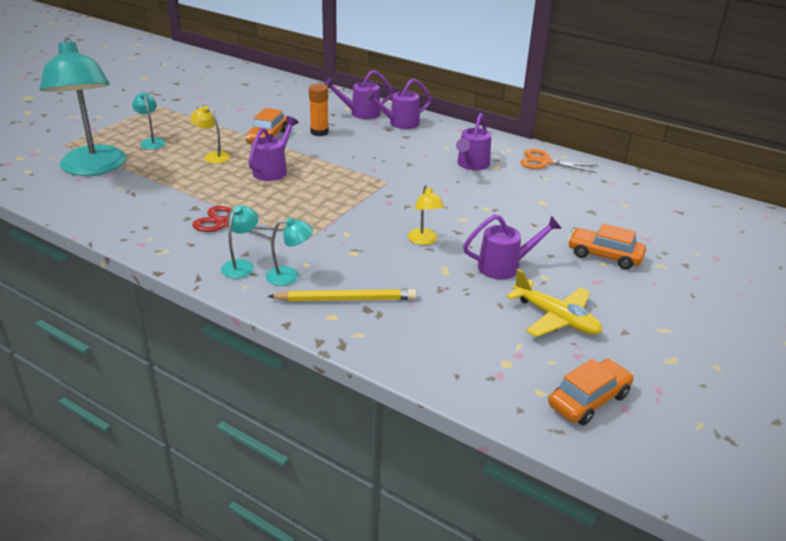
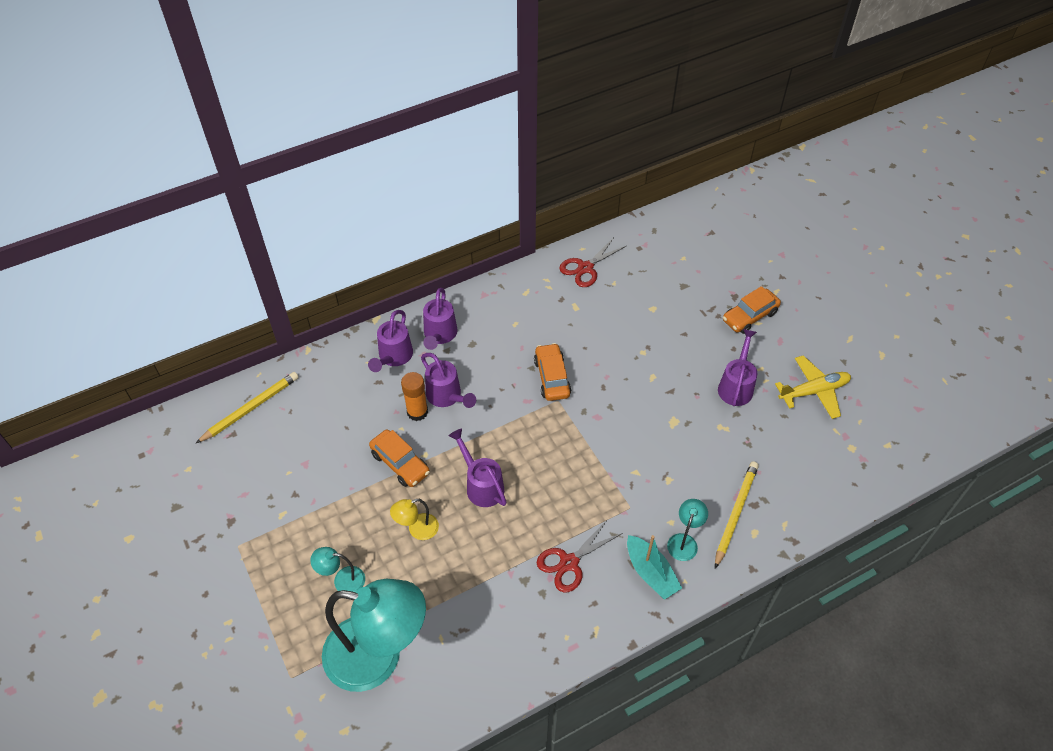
camera: 60 degrees left, 20 degrees up
turquoise lamp [221,205,258,278] -> turquoise boat [627,535,682,600]
yellow lamp [408,185,444,245] -> none
purple watering can [456,113,491,170] -> purple watering can moved to [421,353,476,408]
orange scissors [520,149,598,173] -> red scissors [559,237,626,287]
orange car [548,359,634,425] -> orange car moved to [534,343,571,401]
none -> yellow pencil [196,372,299,443]

